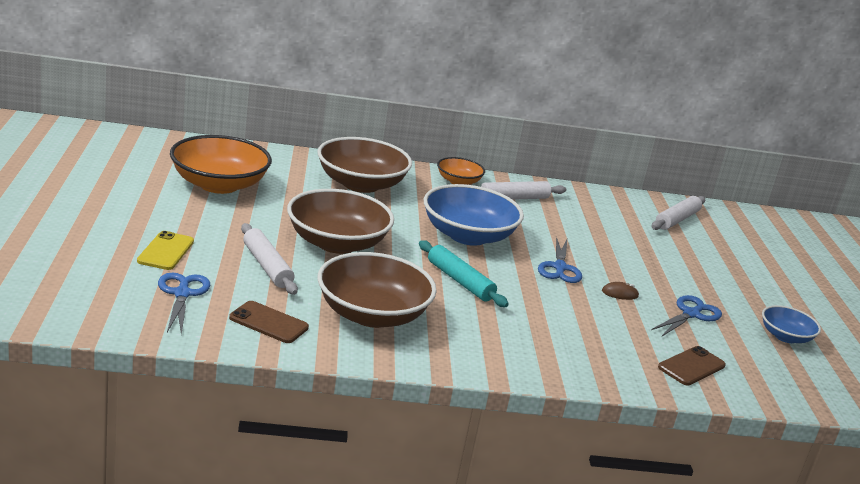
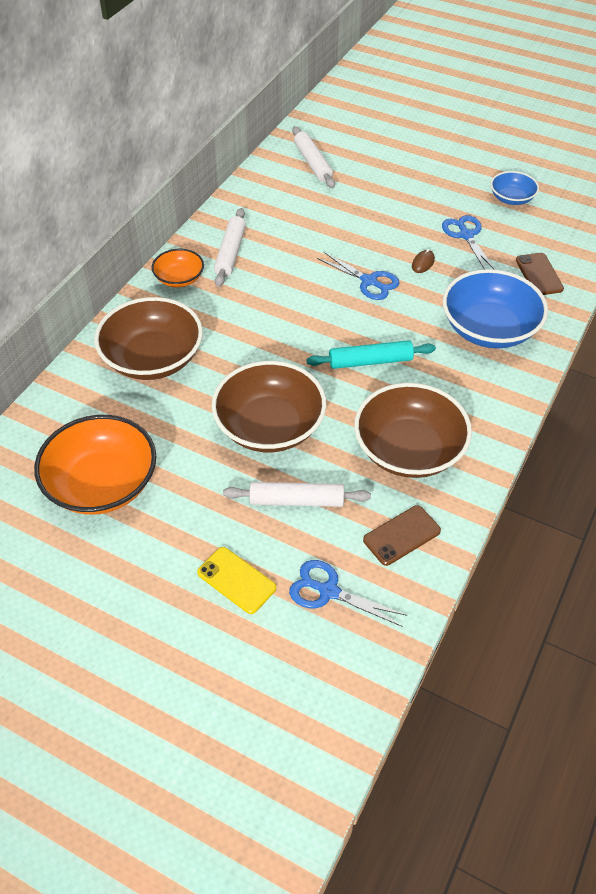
camera: 55 degrees left, 25 degrees up
blue bowl [423,184,524,246] -> blue bowl moved to [443,269,548,348]

